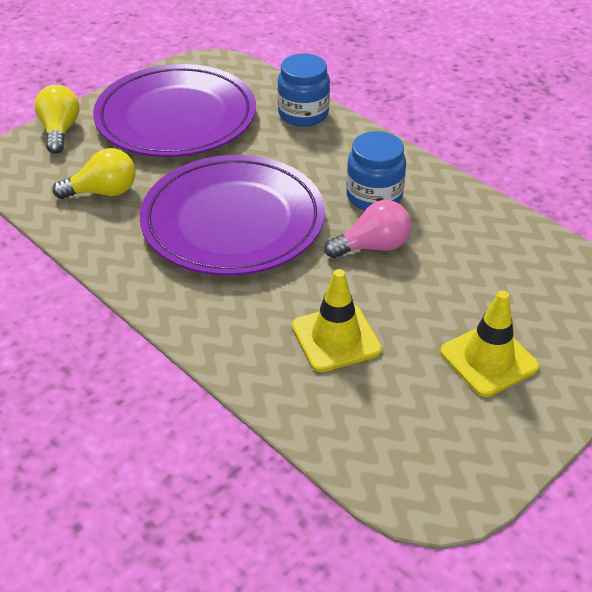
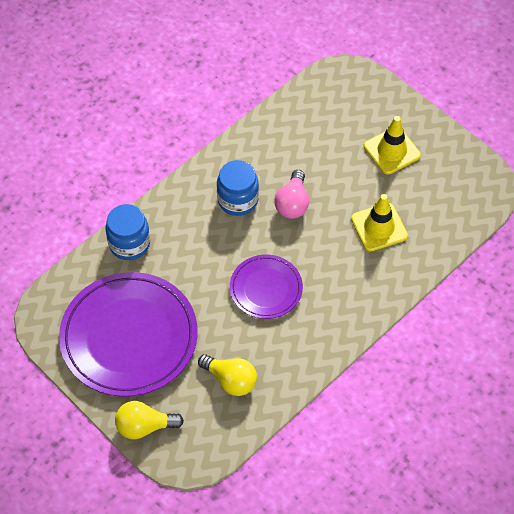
camera: 90 degrees left, 15 degrees up
yellow light bulb [52,148,136,199] -> yellow light bulb turned 135 degrees clockwise [198,354,257,396]
purple plate [139,155,325,275] -> purple plate [230,255,303,319], size x0.54
pink light bulb [324,200,411,258] -> pink light bulb turned 150 degrees counterclockwise [274,170,309,219]

